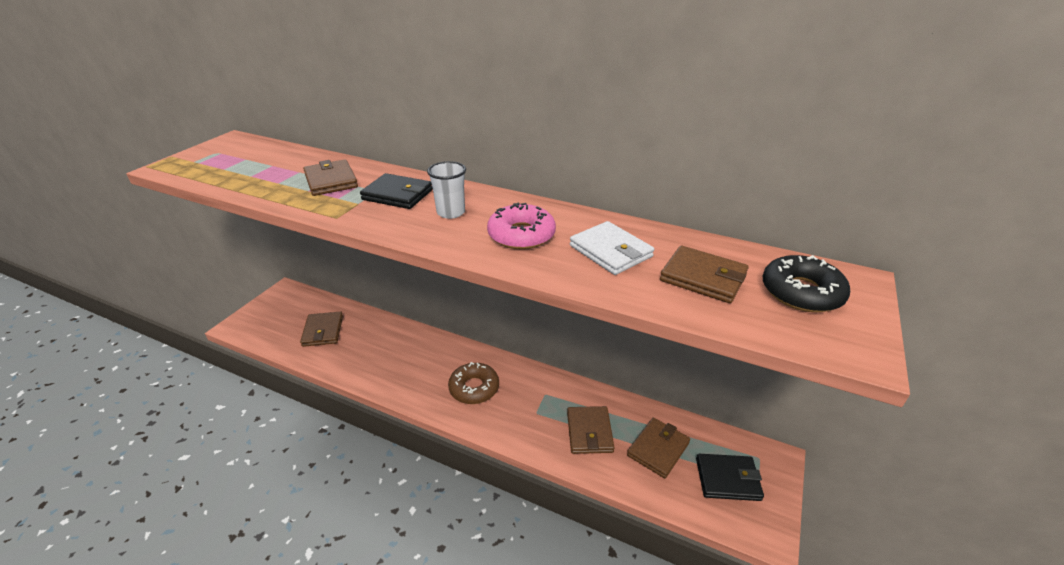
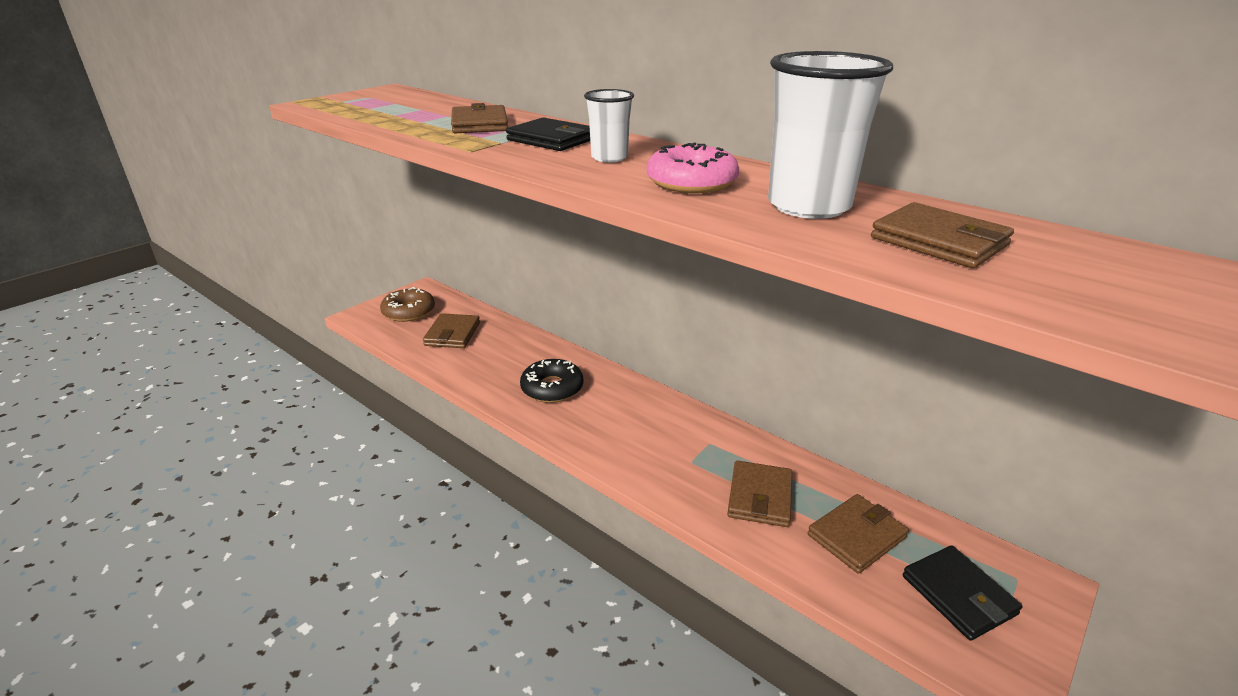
camera: 15 degrees right, 5 degrees down
brown donut [448,362,499,404] -> brown donut moved to [380,287,435,322]
white wallet [570,221,654,275] -> white cup [768,51,893,219]
black wallet [696,454,764,501] -> black wallet turned 45 degrees clockwise [903,545,1023,641]
black donut [763,255,850,312] -> black donut moved to [520,359,583,403]

